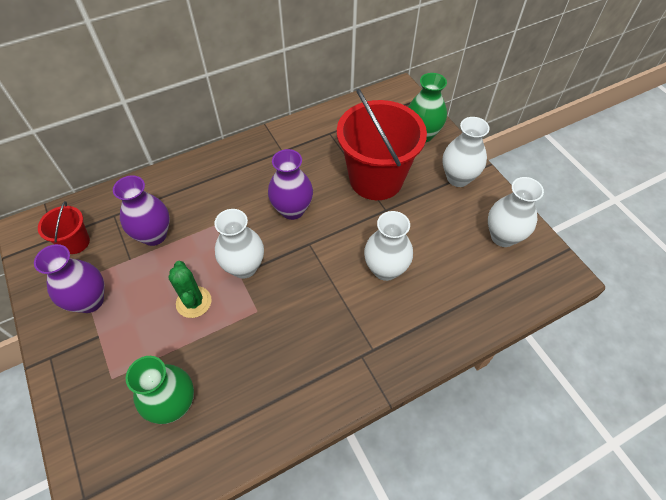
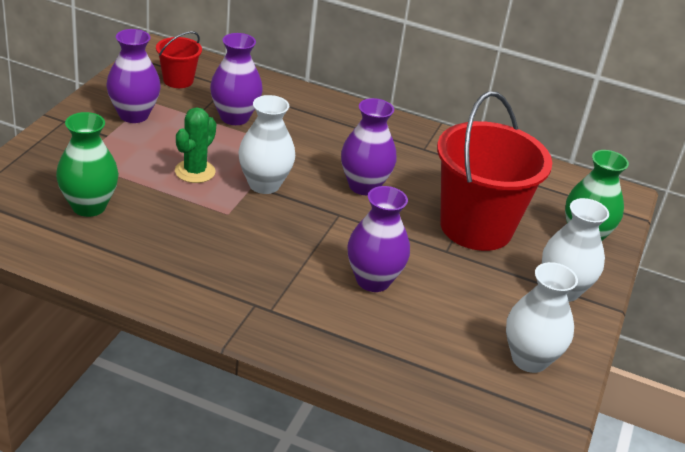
camera: 45 degrees right, 20 degrees down
white vase [364,211,413,281] -> purple vase [347,186,410,292]

